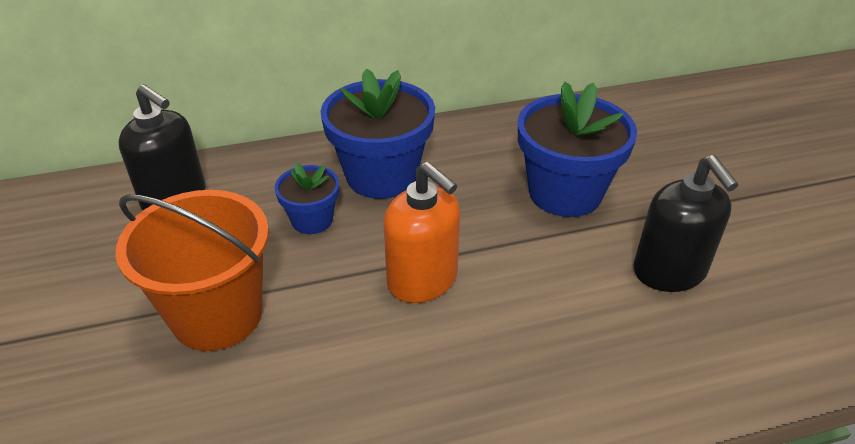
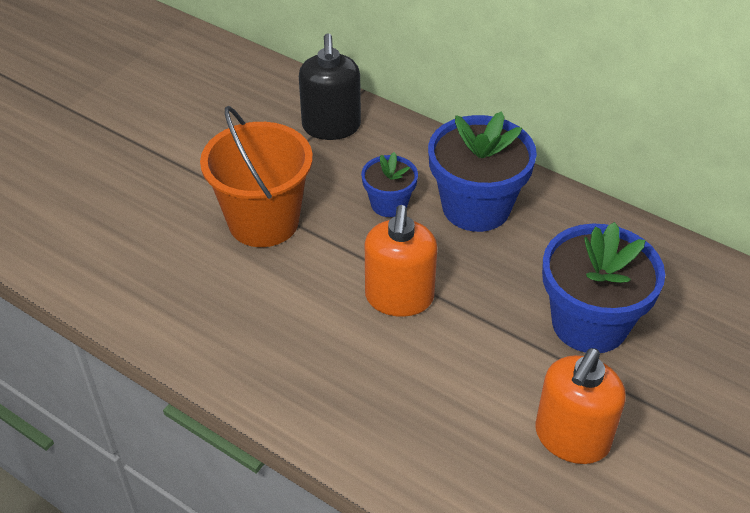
camera: 50 degrees right, 5 degrees up
black soap dispenser [633,155,738,292] -> orange soap dispenser [535,348,626,464]

